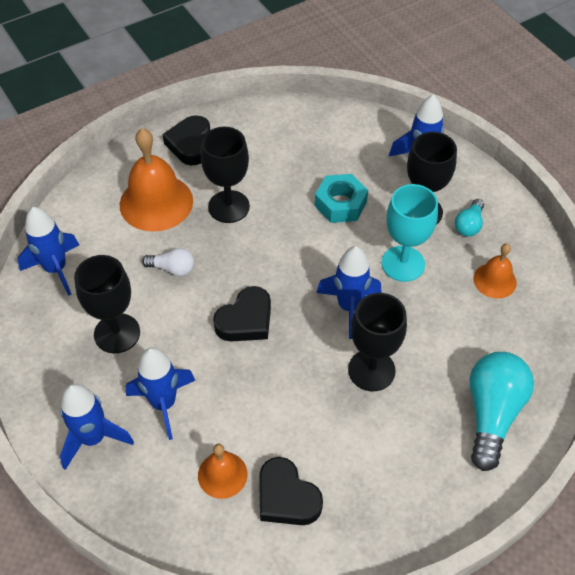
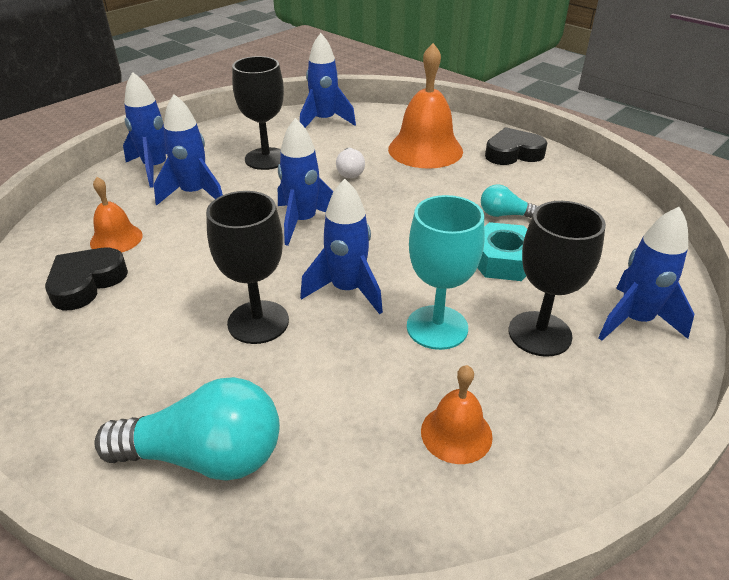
camera: 75 degrees right, 15 degrees down
black goblet [201,127,250,223] -> none
black heart [213,286,271,341] -> blue rocket [278,118,334,246]
turquoise light bulb [455,199,484,236] -> turquoise light bulb moved to [481,184,538,218]

